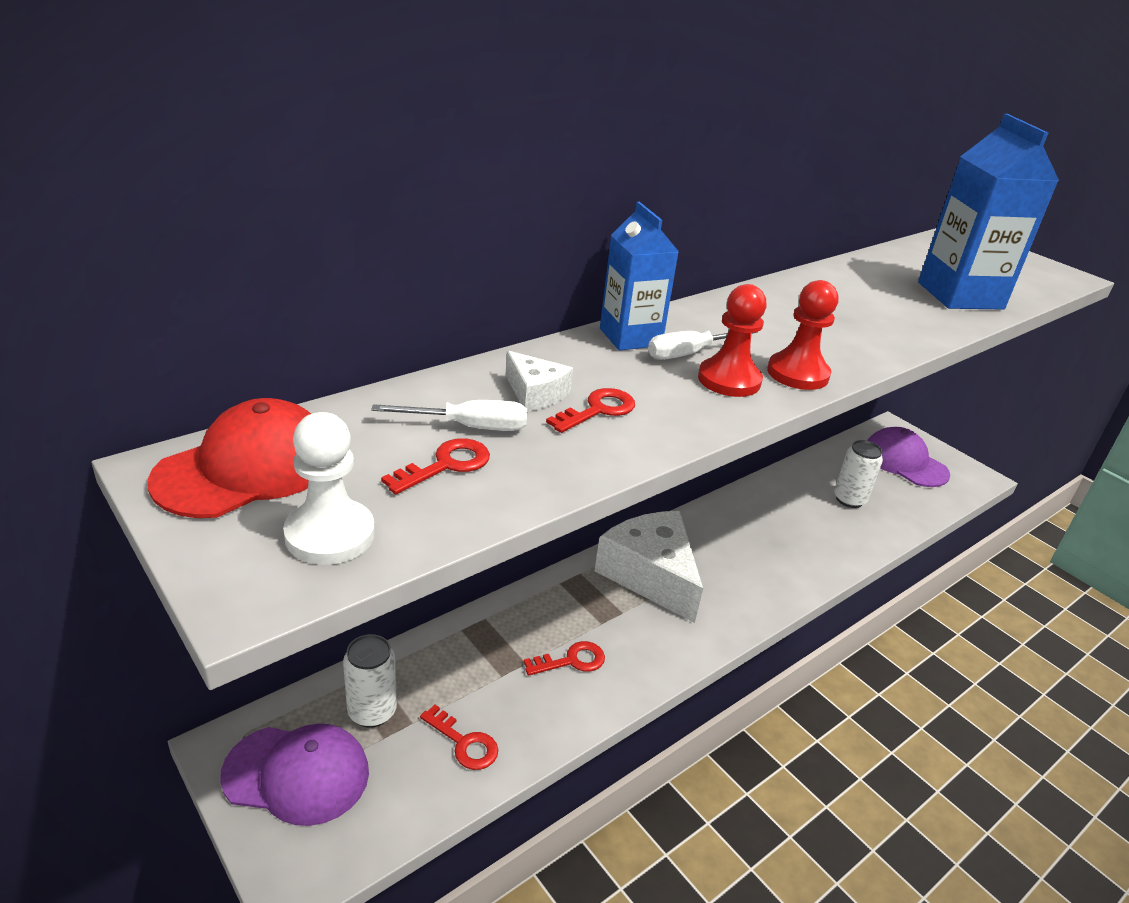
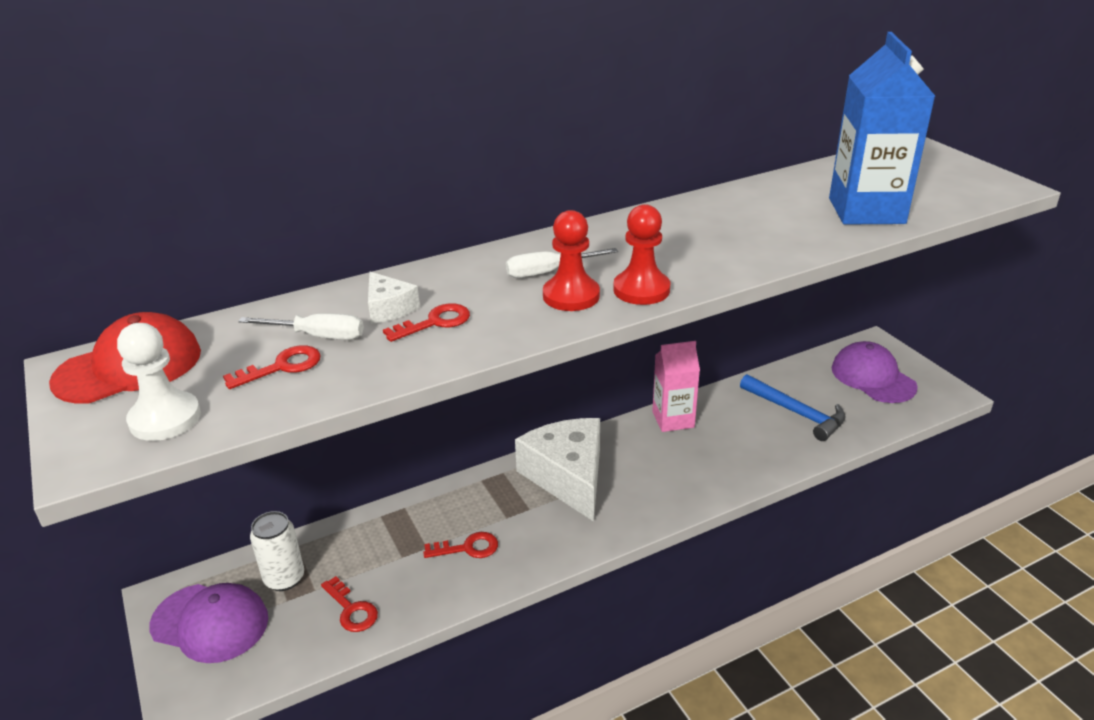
camera: 15 degrees right, 0 degrees up
blue carton [600,202,679,351] -> none
white can [834,440,883,508] -> blue hammer [740,374,846,441]
none -> pink carton [652,341,700,432]

